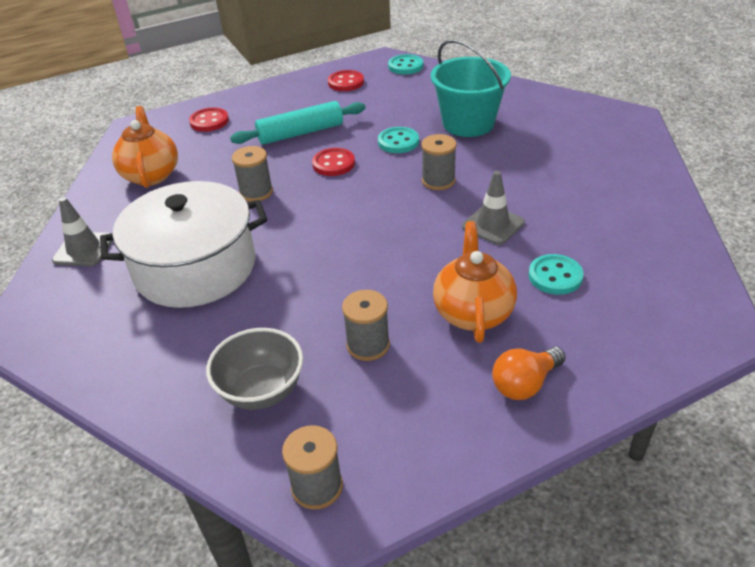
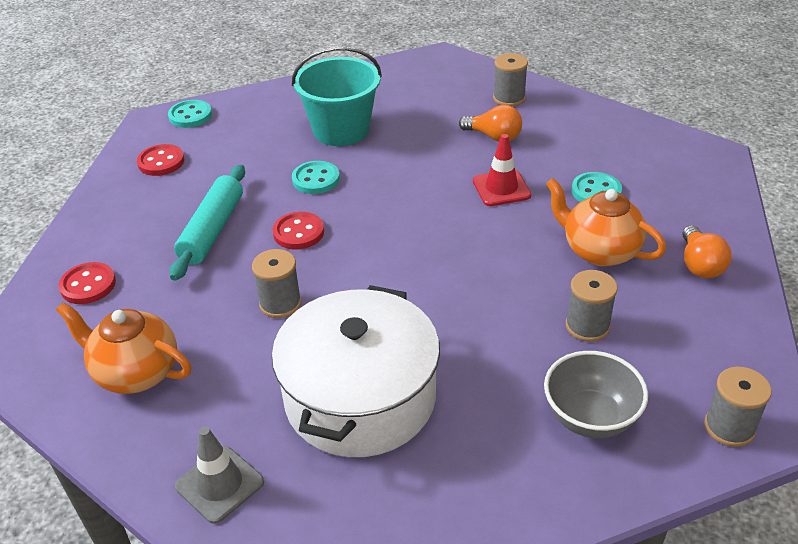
camera: 55 degrees left, 0 degrees up
grey spool [421,134,457,190] -> grey spool moved to [493,53,528,107]
grey traffic cone [462,171,525,245] -> red traffic cone [473,134,531,206]
none -> orange light bulb [459,105,522,142]

